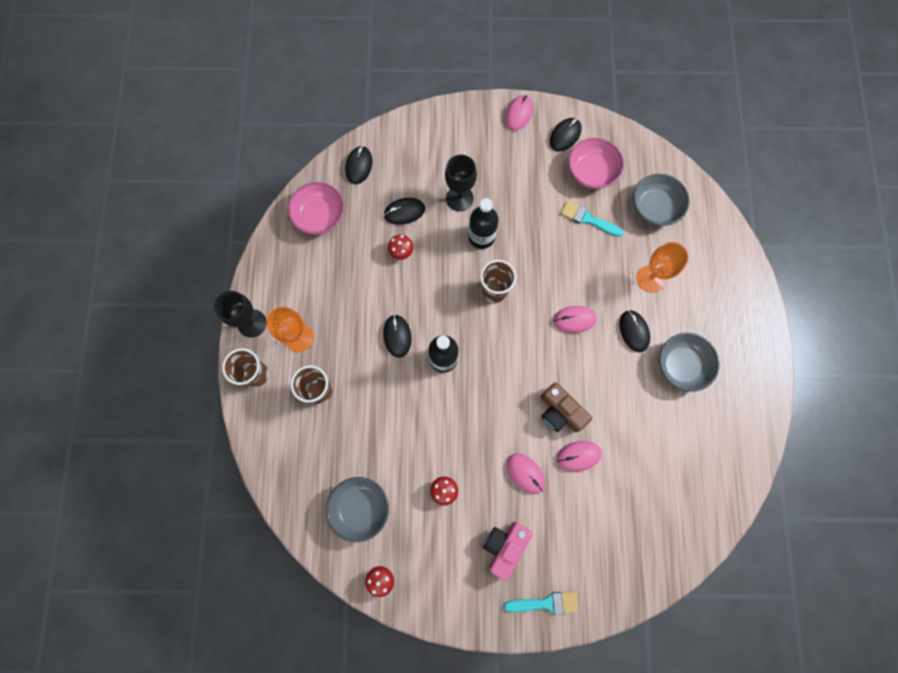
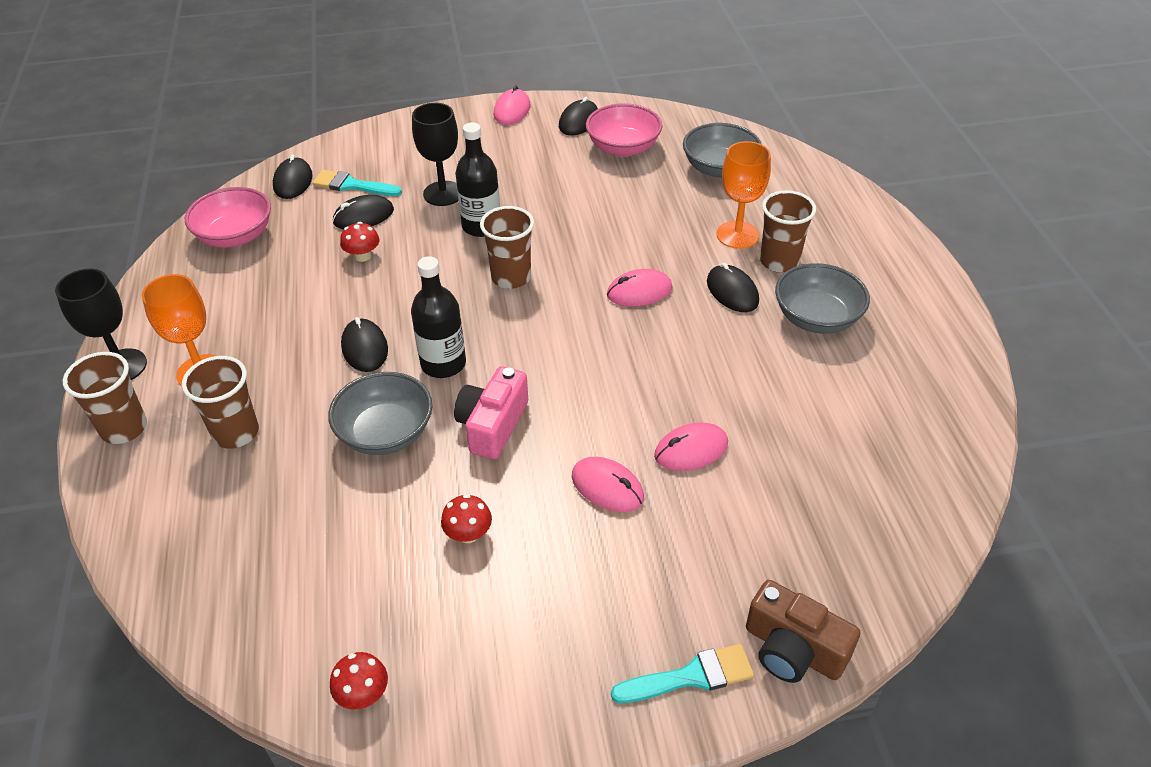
camera: 10 degrees left, 30 degrees down
grey bowl [326,477,389,542] -> grey bowl moved to [328,372,432,455]
pink camera [483,522,533,581] -> pink camera moved to [454,366,528,459]
brown camera [540,382,592,432] -> brown camera moved to [746,580,860,683]
turquoise brush [561,200,623,237] -> turquoise brush moved to [312,170,402,196]
none -> brown cup [760,190,816,273]

